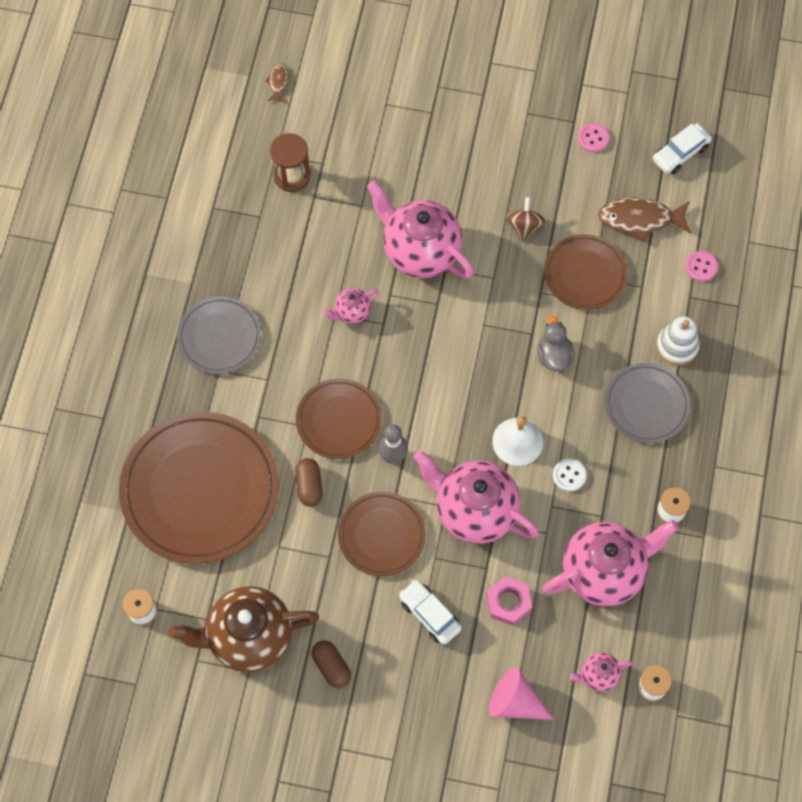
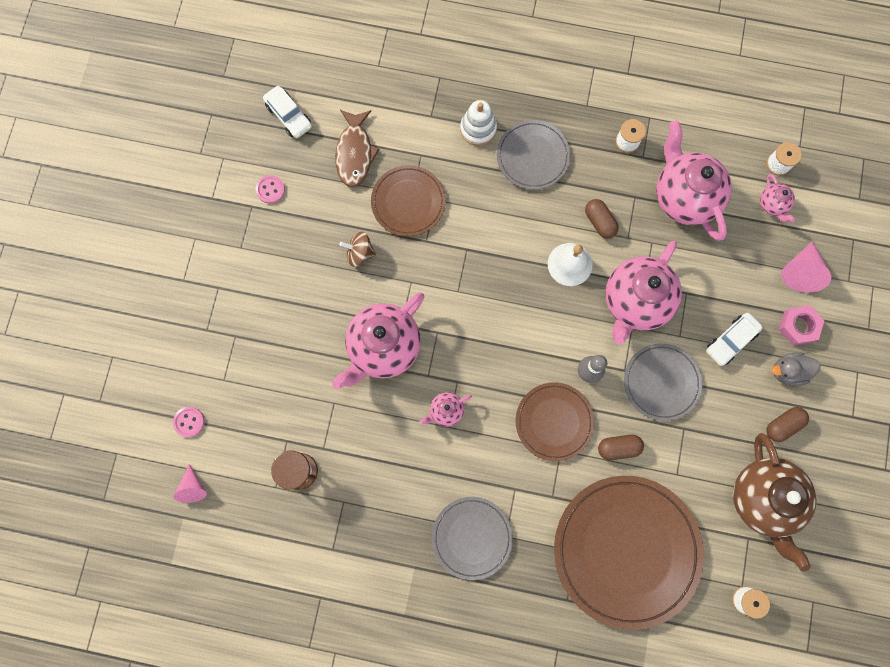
camera: 90 degrees left, 10 degrees up
brown fish [265,63,289,102] -> pink cone [174,464,207,503]
pink teapot [323,288,379,324] -> pink teapot turned 90 degrees clockwise [419,392,472,427]
brown plate [338,492,426,576] -> grey plate [624,343,703,421]
pink nut [486,576,532,626] -> pink nut moved to [779,305,824,345]
grey duck [538,316,574,371] -> grey duck moved to [772,352,821,386]
white button [553,458,587,492] -> brown capsule [585,199,619,239]
pink button [685,251,718,282] -> pink button moved to [173,407,204,437]

